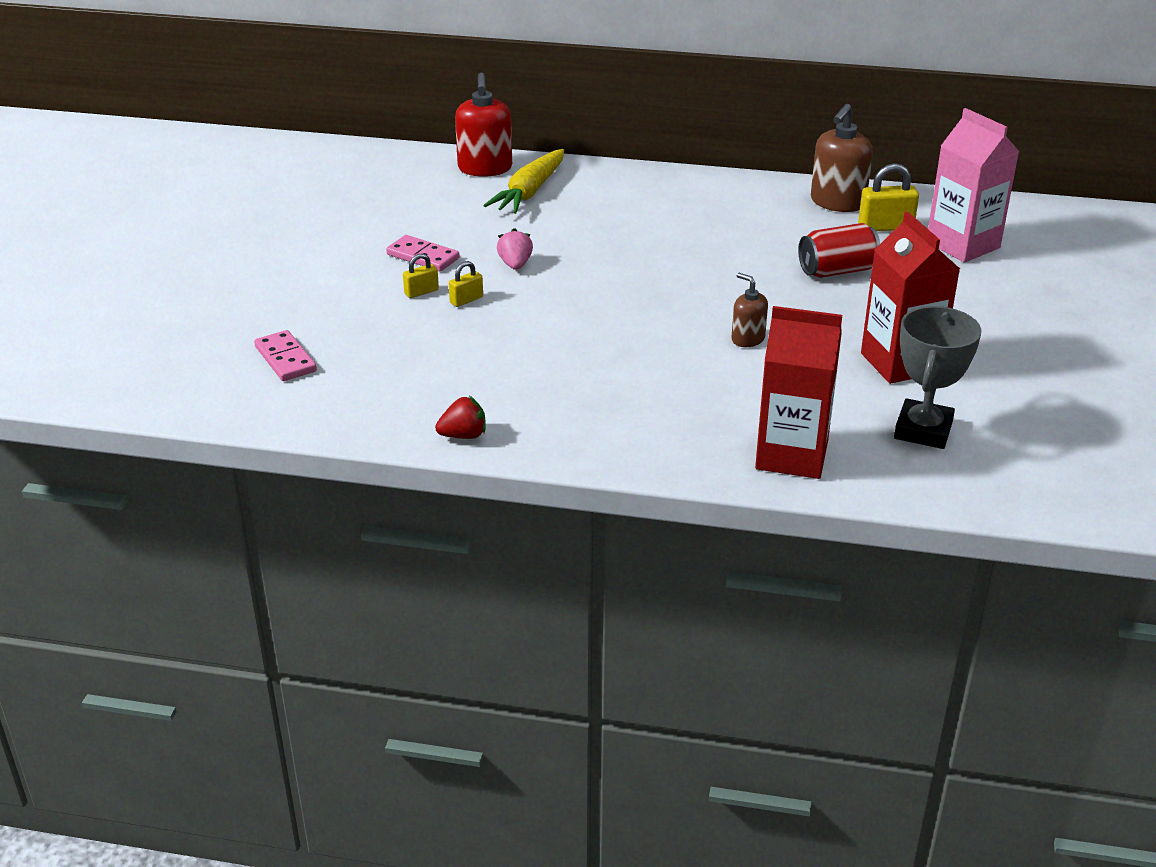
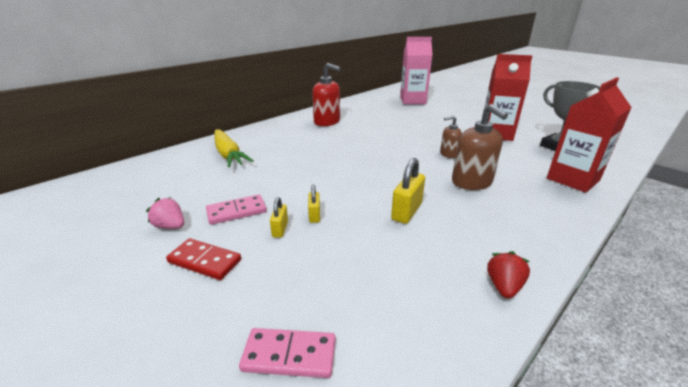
camera: 55 degrees left, 5 degrees down
red soap dispenser [455,73,512,177] -> red soap dispenser moved to [312,63,341,126]
pink strawberry [497,228,533,270] -> pink strawberry moved to [146,197,184,229]
red can [798,223,880,278] -> none
brown soap dispenser [811,104,873,212] -> brown soap dispenser moved to [452,104,508,190]
yellow padlock [858,163,919,231] -> yellow padlock moved to [391,158,425,224]
none -> red domino [166,238,241,280]

